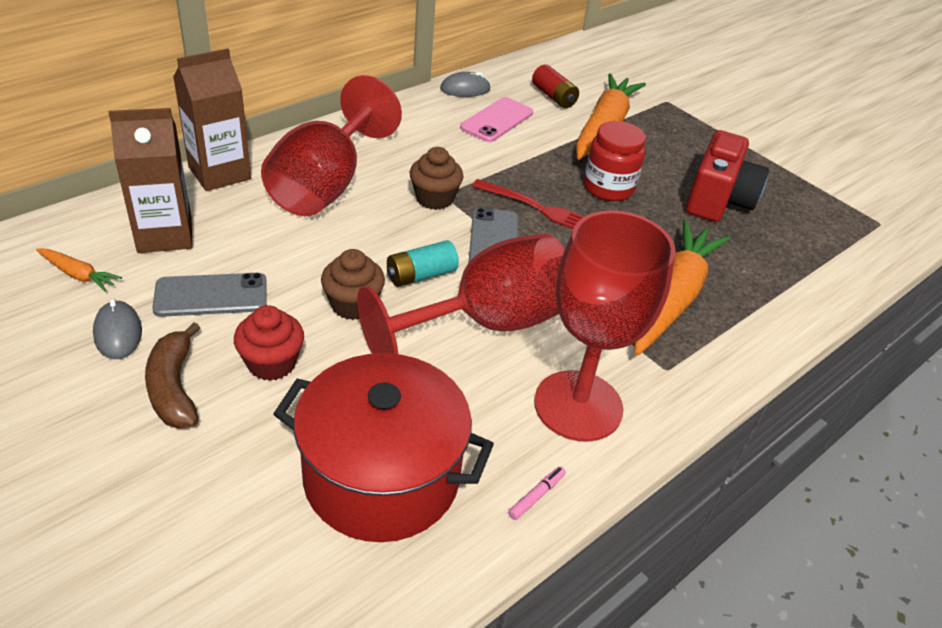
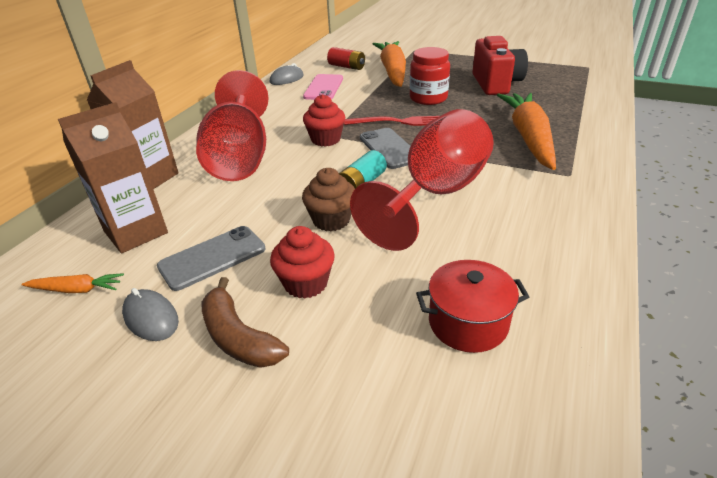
camera: 20 degrees left, 5 degrees down
red pot [273,353,494,542] -> red pot [416,260,529,353], size x0.56
brown cupcake [410,147,464,210] -> red cupcake [303,94,346,147]
pink marker [508,466,566,520] -> none
red goblet [534,210,676,442] -> none

